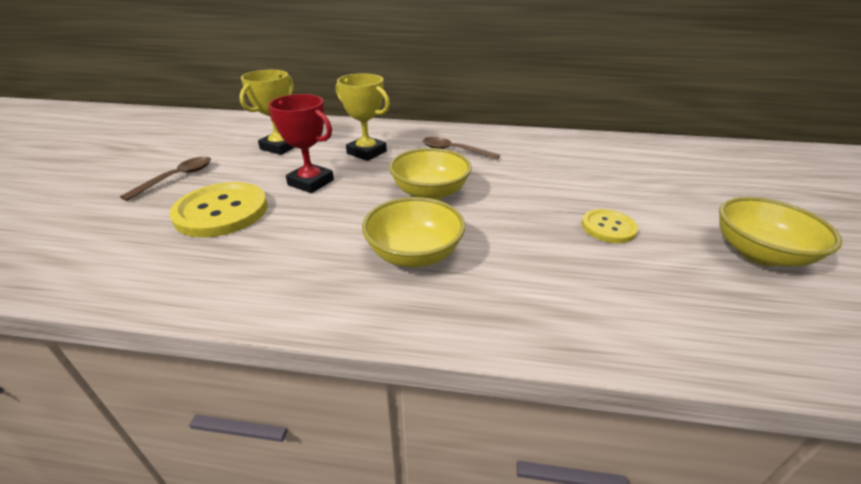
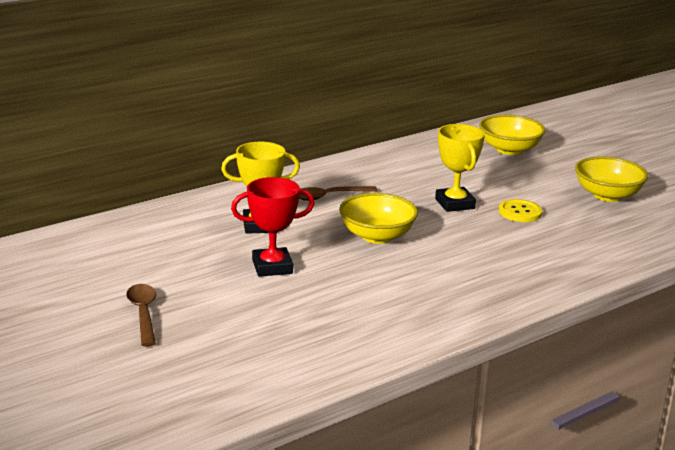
camera: 45 degrees left, 10 degrees down
yellow button [169,182,268,237] -> none
yellow trophy [239,70,295,155] -> yellow trophy moved to [435,124,485,212]
yellow bowl [362,197,465,267] -> yellow bowl moved to [479,115,545,155]

